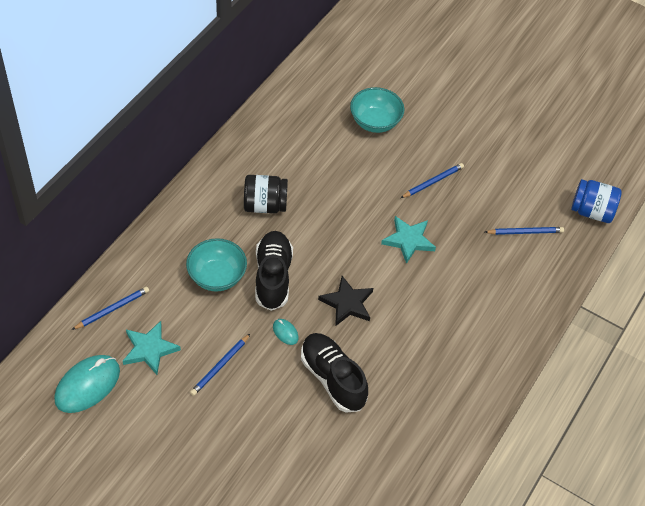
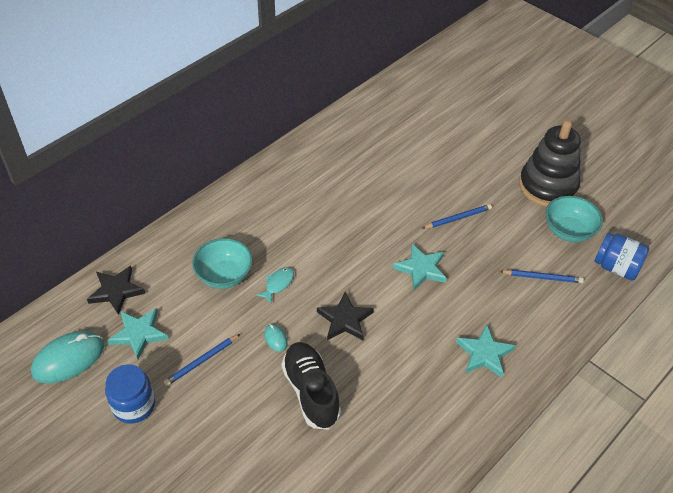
camera: 15 degrees right, 5 degrees down
blue pencil [72,287,149,330] -> black star [87,266,145,315]
black jar [244,175,288,213] -> none
black shoe [255,231,293,311] -> turquoise fish [256,267,294,304]
turquoise bowl [350,87,404,133] -> turquoise bowl moved to [546,196,603,242]
none -> blue jar [105,364,155,424]
none -> turquoise star [456,325,516,378]
none -> black stacking toy [519,121,581,207]

